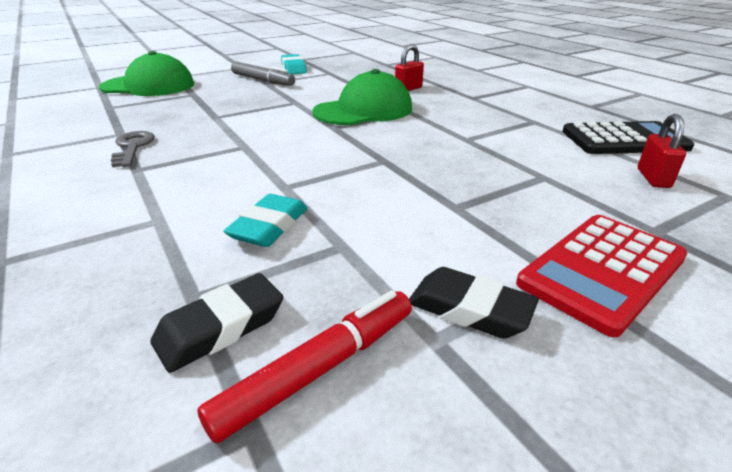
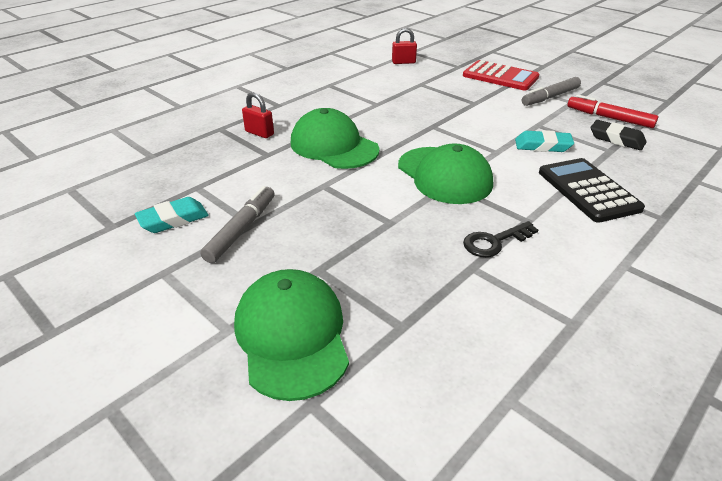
camera: 105 degrees left, 5 degrees up
grey key [111,131,155,167] -> black key [463,221,538,257]
black eraser [409,267,539,339] -> grey marker [522,77,581,106]
black calculator [562,121,694,154] -> black calculator moved to [539,158,645,223]
none -> green cap [398,143,493,204]

